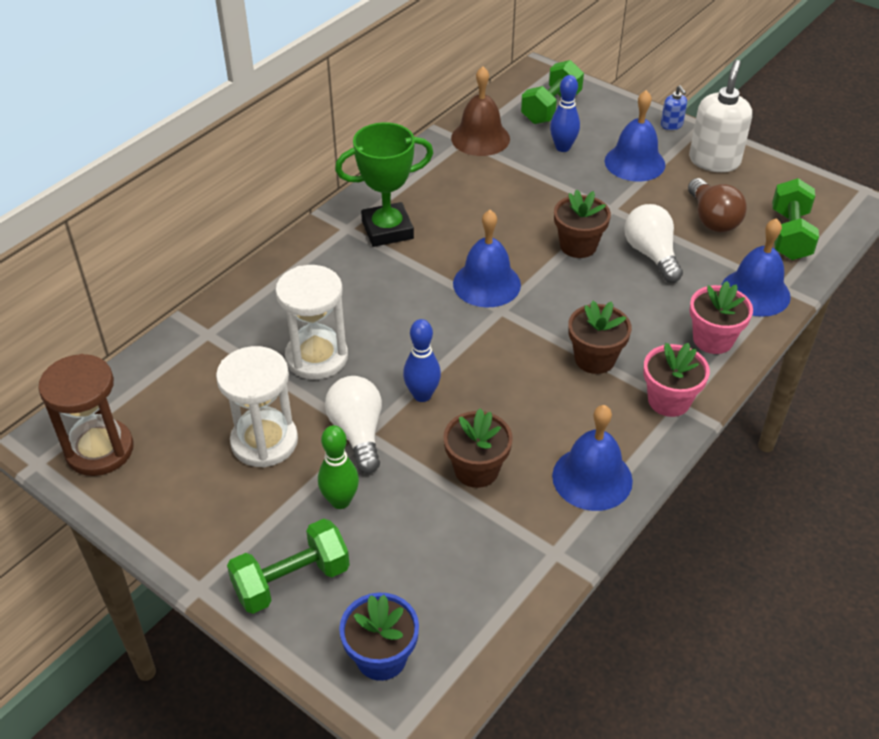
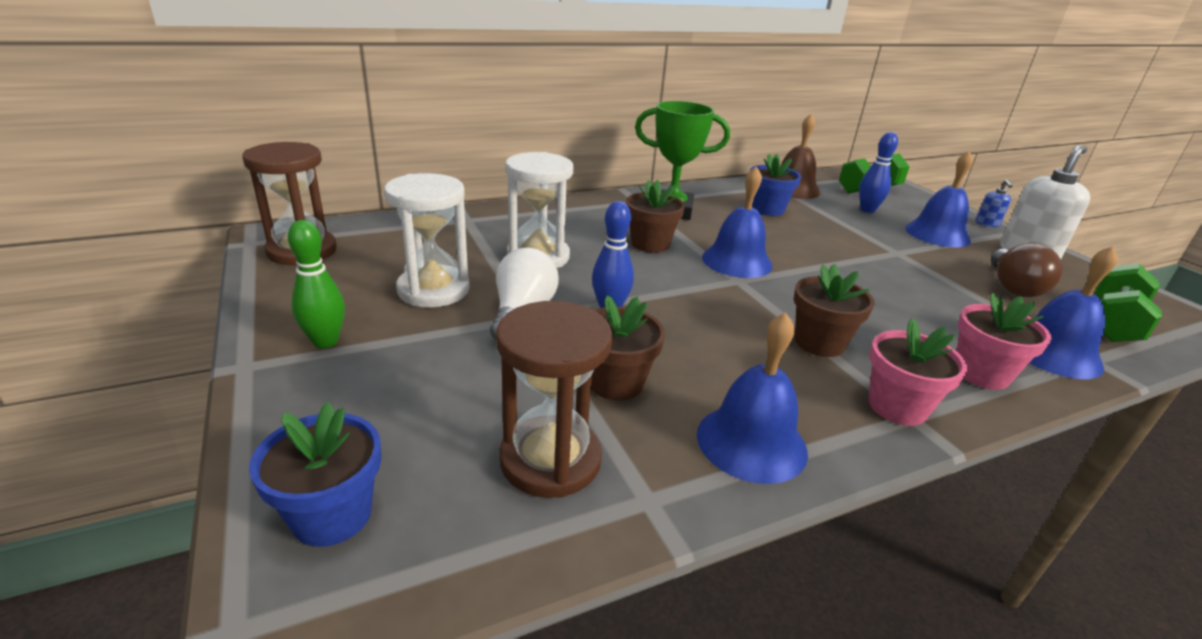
camera: 25 degrees right, 15 degrees down
green dumbbell [227,519,350,614] -> none
green bowling pin [318,425,359,509] -> green bowling pin moved to [288,220,345,348]
brown flower pot [554,189,611,258] -> brown flower pot moved to [626,180,685,253]
white light bulb [624,204,683,283] -> none
none -> brown hourglass [496,301,613,498]
none -> blue flower pot [750,154,801,216]

